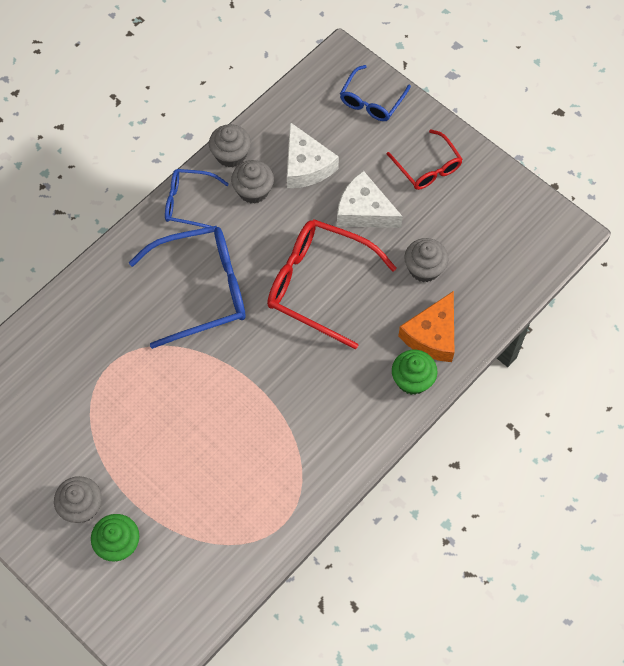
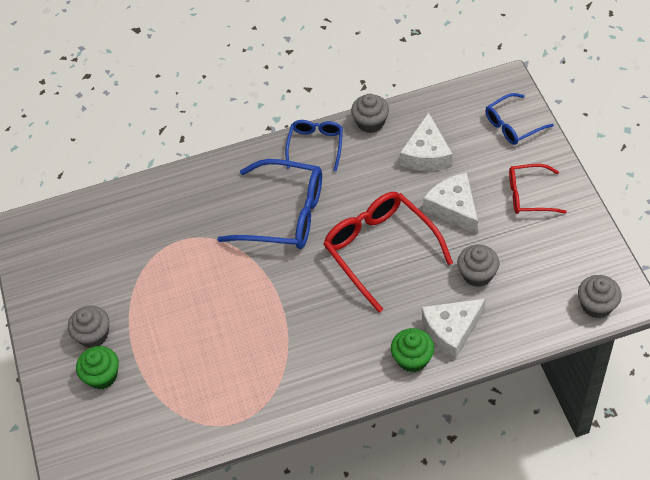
camera: 35 degrees right, 10 degrees down
blue glasses [165,169,229,228] -> blue glasses turned 60 degrees clockwise [285,120,343,172]
grey cupcake [231,160,274,204] -> grey cupcake moved to [578,275,622,318]
red glasses [387,129,463,190] -> red glasses turned 90 degrees clockwise [509,164,567,214]
orange cheese [398,291,454,362] -> white cheese [422,298,486,360]

